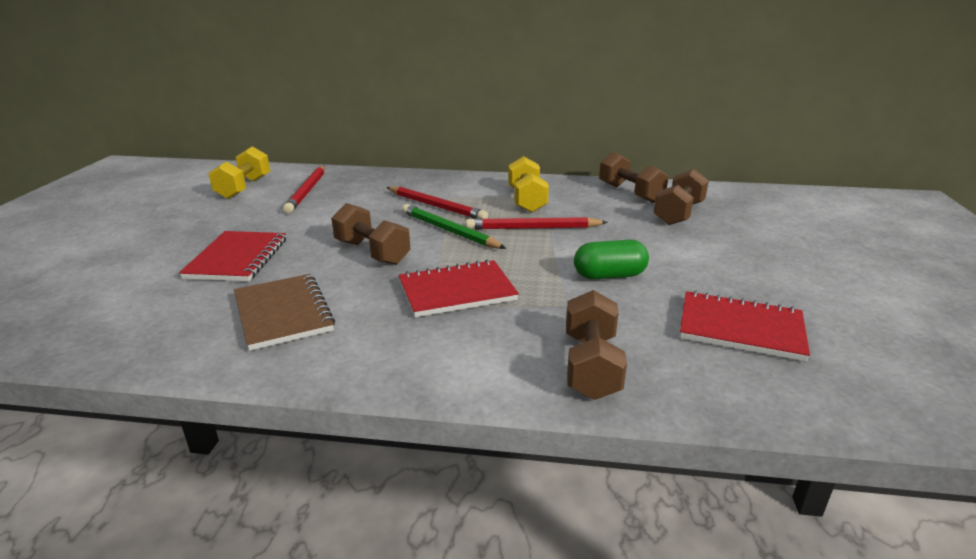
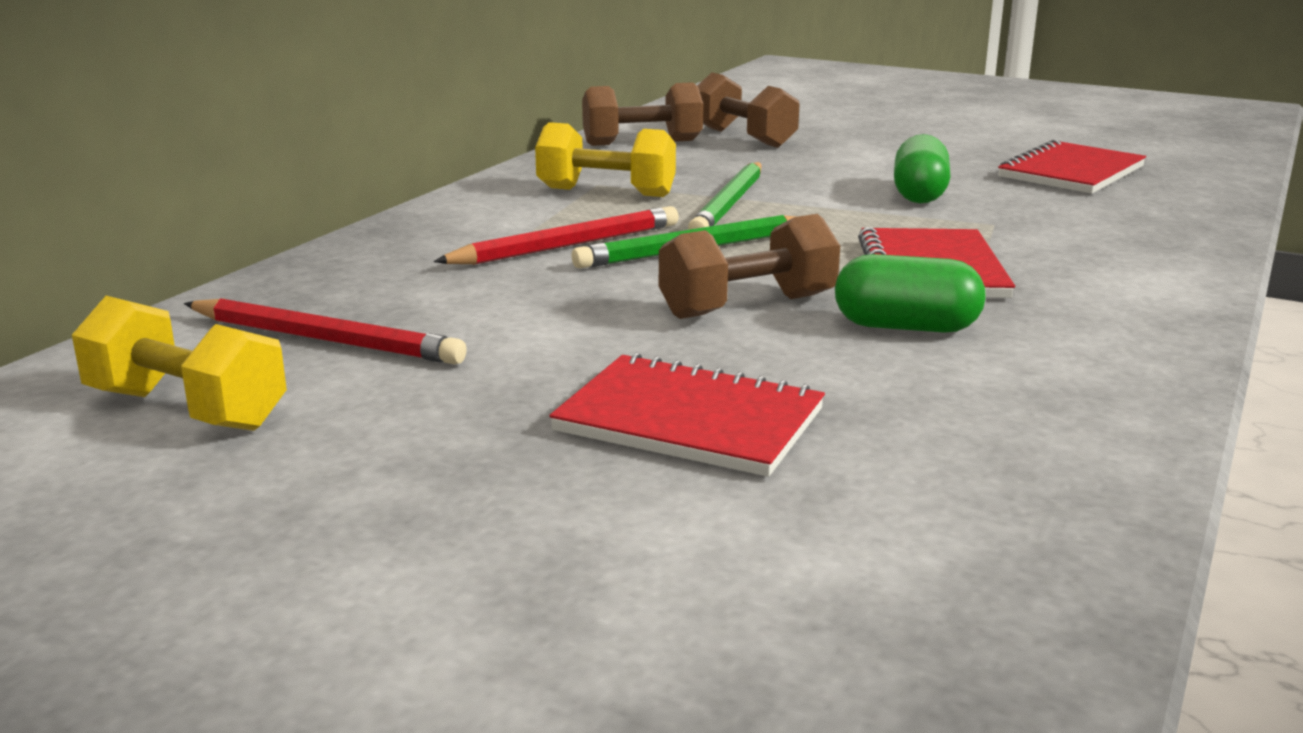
camera: 70 degrees left, 5 degrees down
brown notebook [234,274,335,351] -> none
red pencil [466,217,608,230] -> green pencil [688,162,761,230]
brown dumbbell [566,290,627,400] -> none
none -> green capsule [835,254,986,333]

